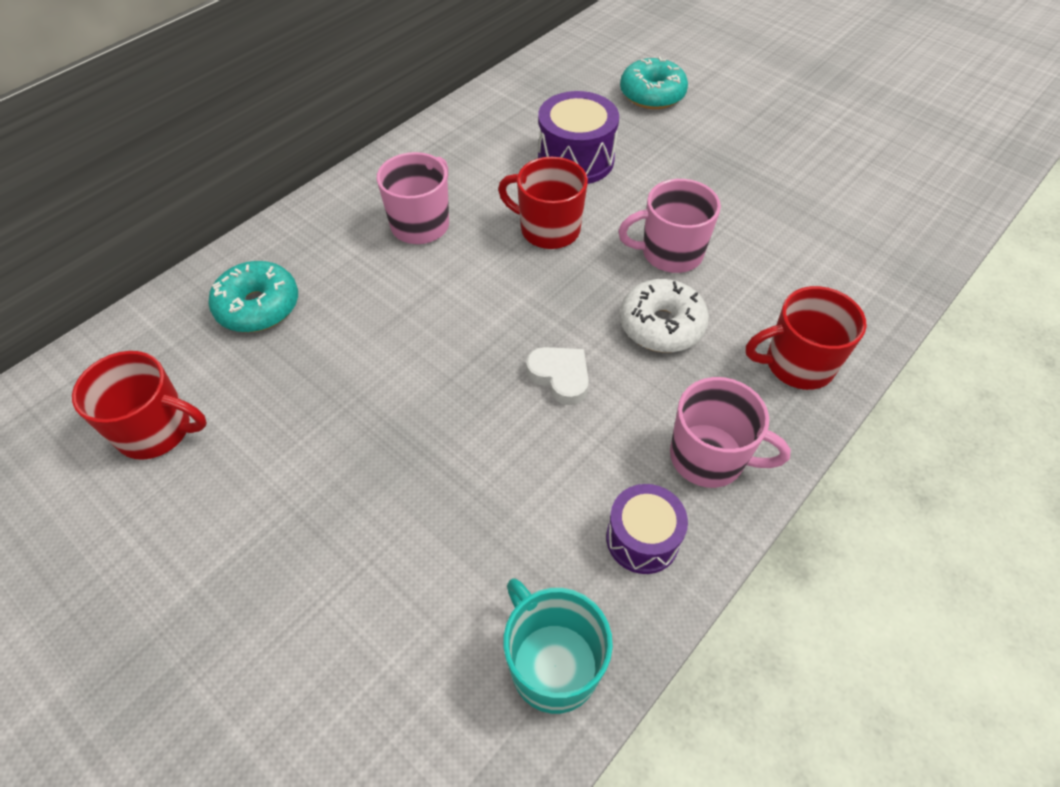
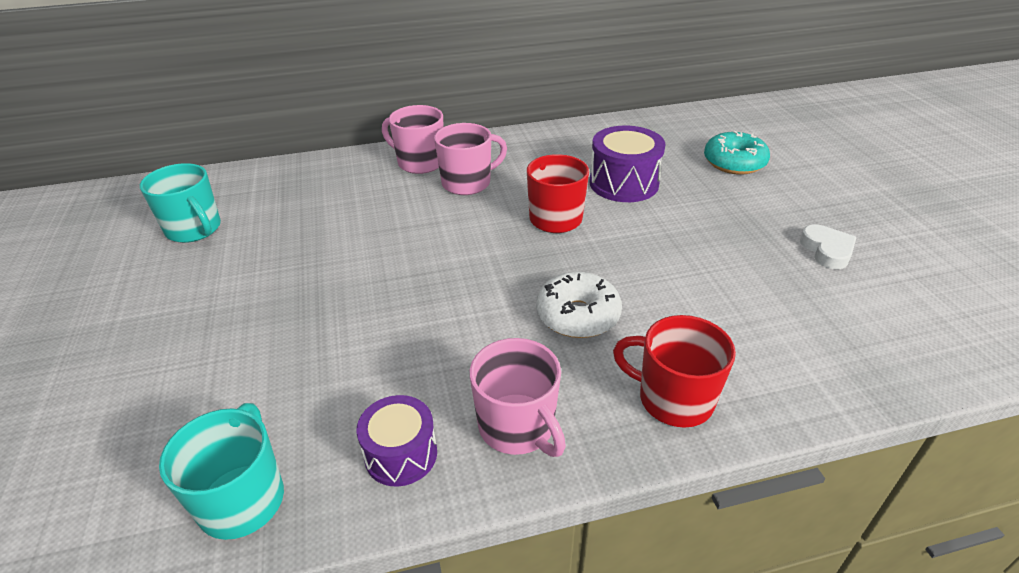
camera: 35 degrees right, 15 degrees down
red mug [72,351,207,460] -> turquoise mug [140,163,221,243]
turquoise donut [208,261,298,333] -> none
white heart [526,347,589,405] -> white heart moved to [800,224,857,269]
pink mug [618,179,721,273] -> pink mug moved to [382,105,444,174]

